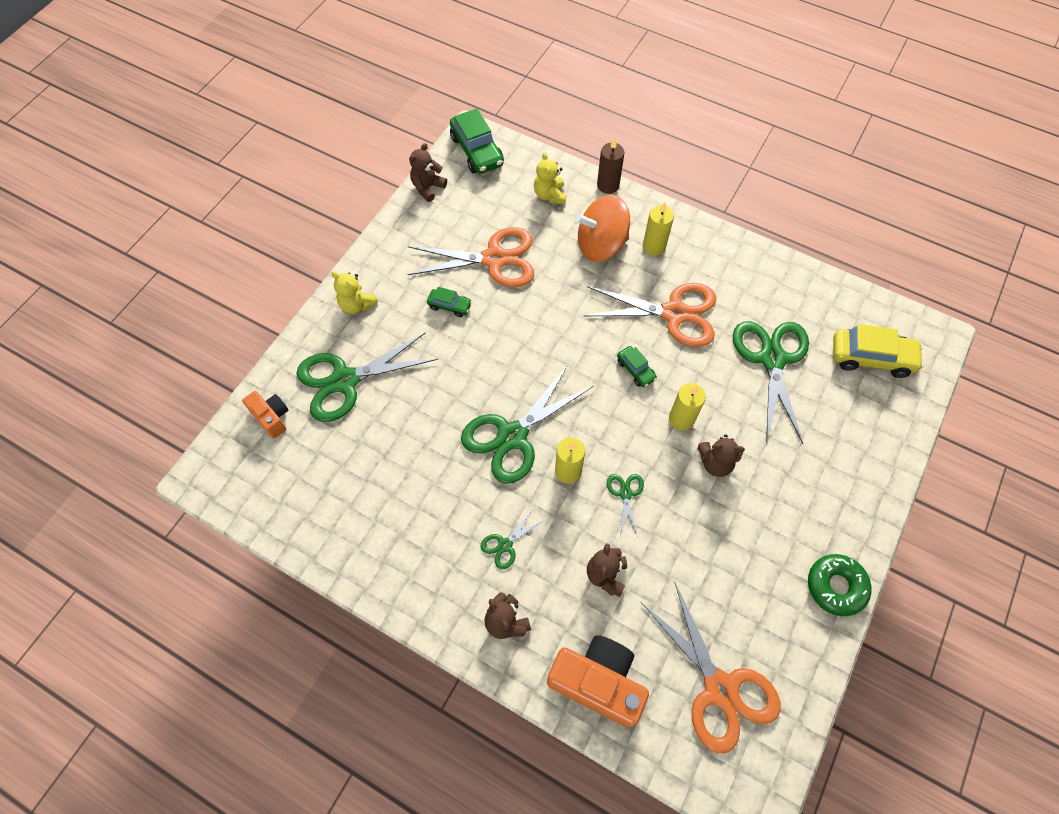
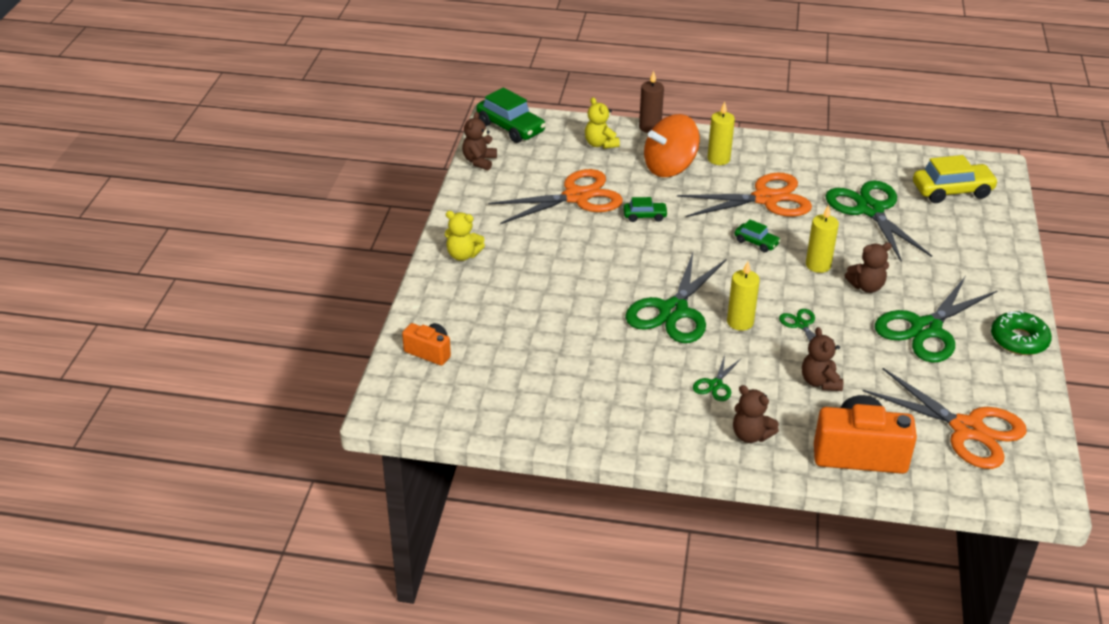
camera: 20 degrees left, 25 degrees down
green scissors [296,332,438,422] -> green scissors moved to [875,277,997,363]
green car [427,287,472,317] -> green car moved to [623,197,668,222]

